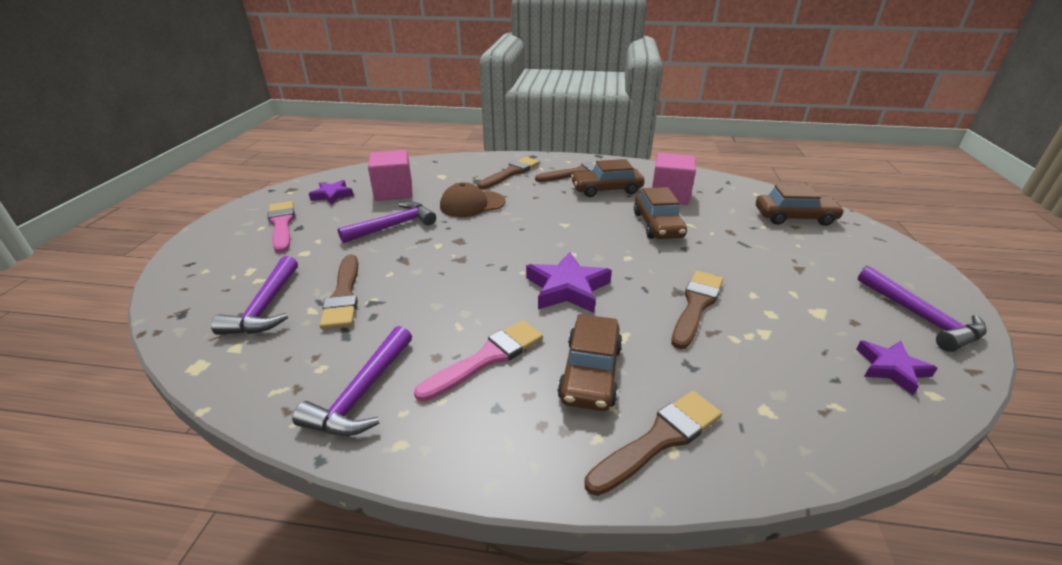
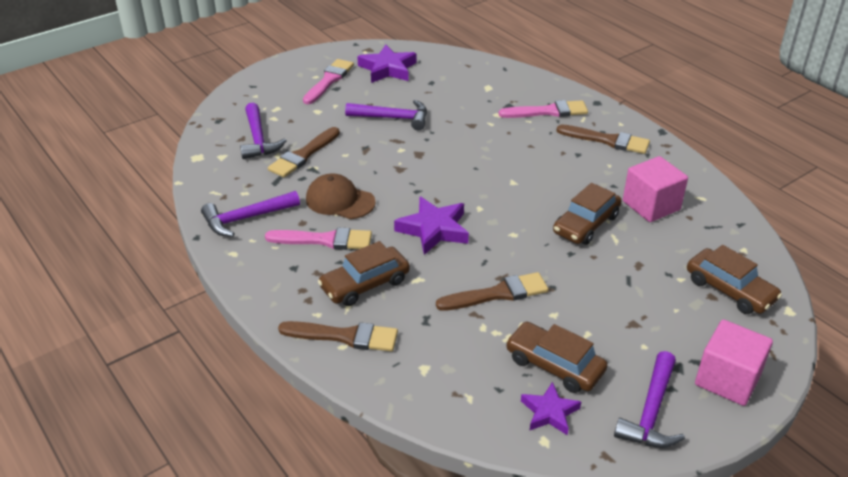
camera: 45 degrees right, 5 degrees up
purple hammer [211,256,298,335] -> purple hammer turned 60 degrees counterclockwise [240,103,286,159]
purple star [309,180,354,205] -> purple star [357,45,417,83], size x1.57
pink cube [368,150,412,201] -> pink cube moved to [695,319,773,406]
brown cap [440,182,506,217] -> brown cap moved to [306,174,376,219]
brown brush [477,157,540,189] -> pink brush [499,100,588,118]
brown car [571,159,644,197] -> brown car moved to [506,322,607,393]

